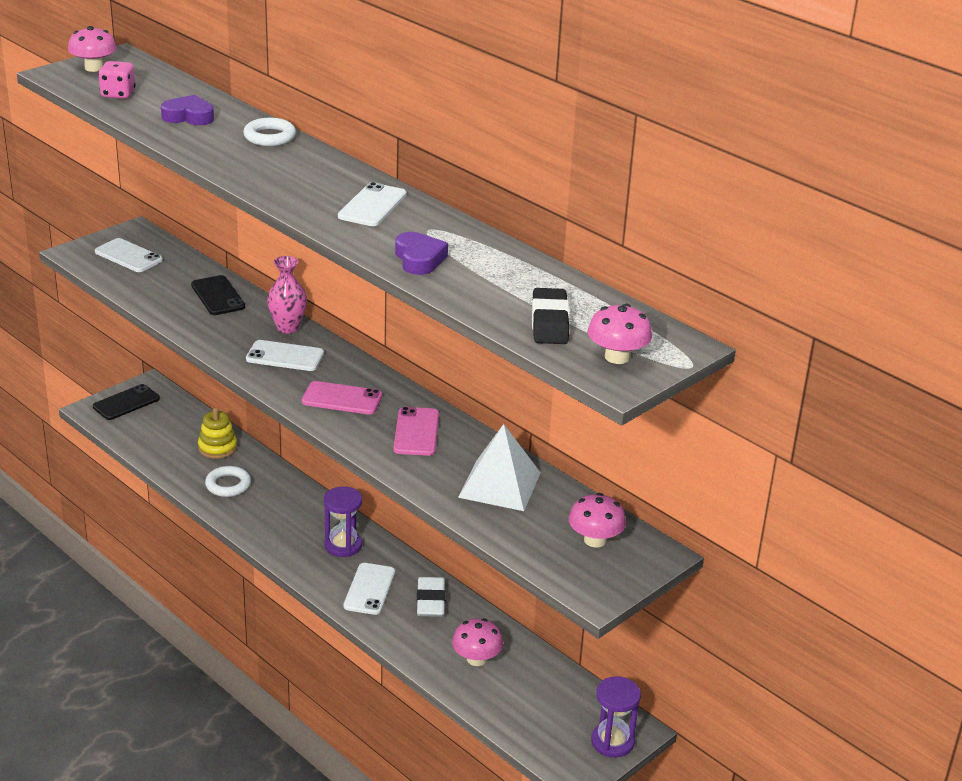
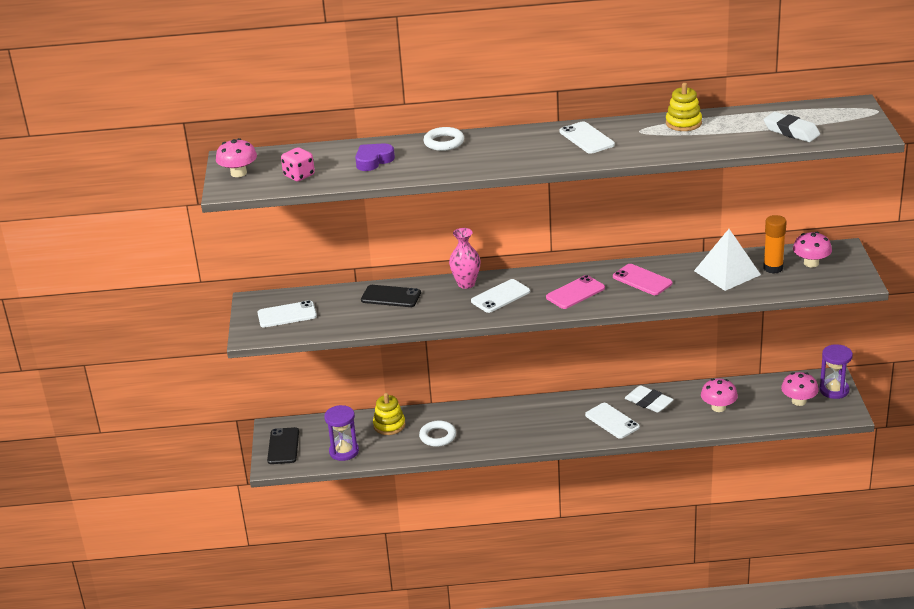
camera: 45 degrees left, 0 degrees up
purple hourglass [324,486,362,557] -> purple hourglass moved to [324,405,359,461]
purple heart [395,232,448,275] -> none
black eraser [532,288,569,344] -> white eraser [763,112,820,142]
pink mushroom [587,304,652,364] -> pink mushroom moved to [781,372,819,406]
none -> yellow stacking toy [666,83,702,131]
none -> orange glue stick [763,215,787,274]

